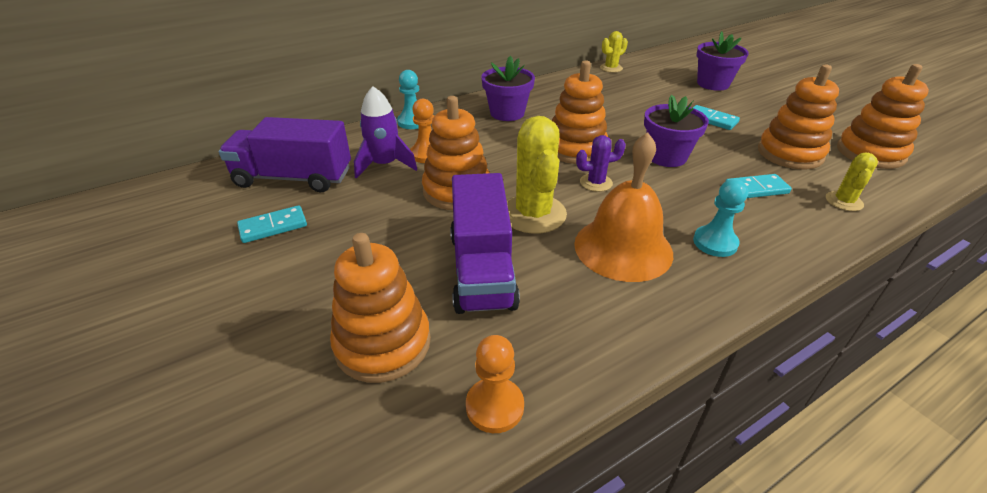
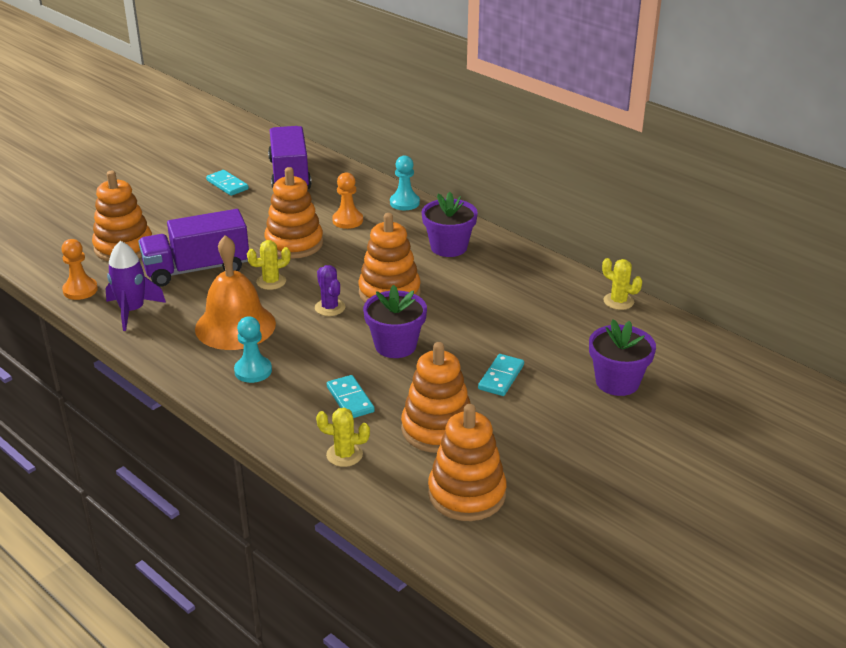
camera: 75 degrees right, 5 degrees down
purple rocket [354,86,417,179] -> purple rocket moved to [105,241,166,331]
yellow cactus [507,116,567,234] -> yellow cactus [247,240,291,290], size x0.54

